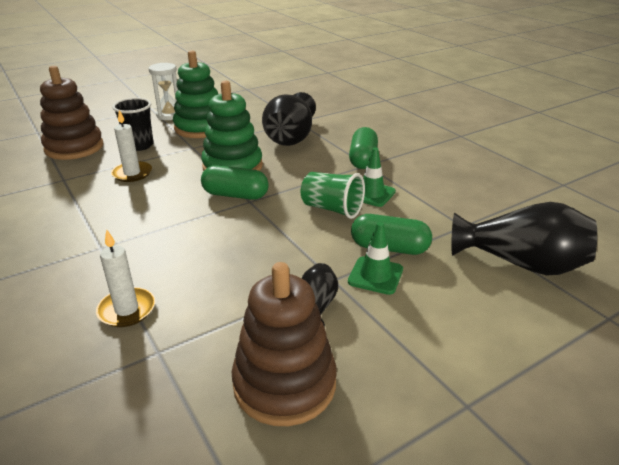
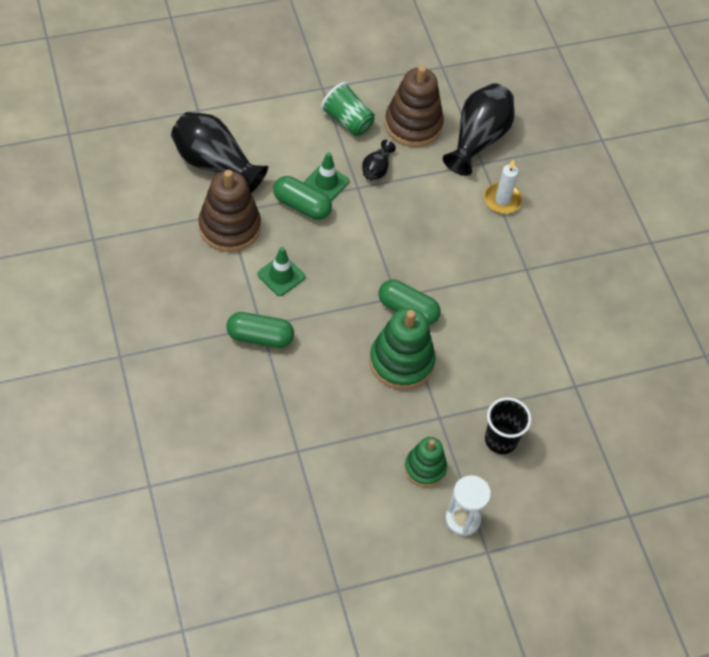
camera: 170 degrees left, 25 degrees up
brown stacking toy [40,66,103,160] -> brown stacking toy moved to [198,170,261,252]
white candle [111,110,152,182] -> none
green stacking toy [173,50,218,138] -> green stacking toy [404,437,447,487], size x0.62
black vase [262,92,316,146] -> black vase moved to [443,83,515,176]
green cup [301,172,365,219] -> green cup moved to [321,82,375,136]
green capsule [349,127,378,169] -> green capsule turned 75 degrees clockwise [226,312,294,348]

